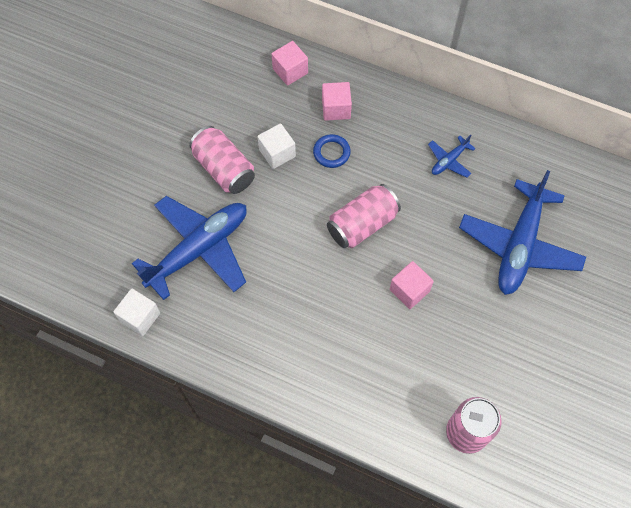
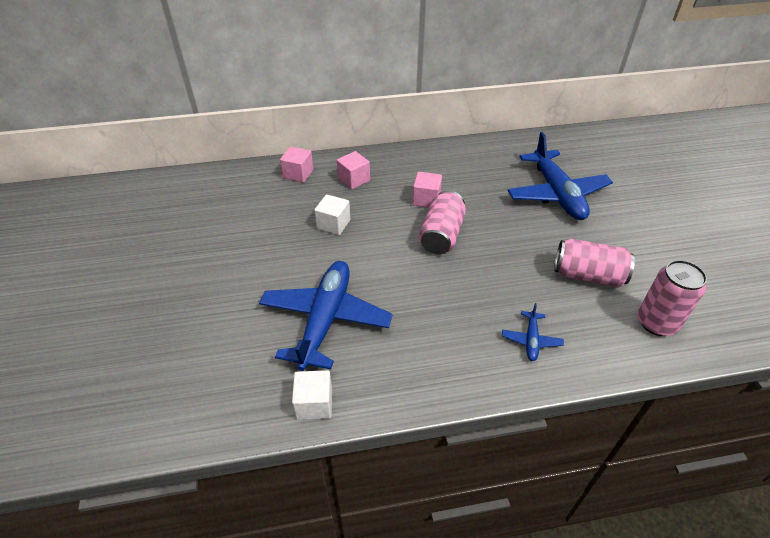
camera: 35 degrees left, 20 degrees down
pink can [189,126,255,194] -> pink can moved to [554,239,635,287]
blue ring [313,134,351,168] -> none
pink cube [390,261,434,309] -> pink cube moved to [412,172,442,208]
blue plane [428,135,476,178] -> blue plane moved to [502,303,564,361]

